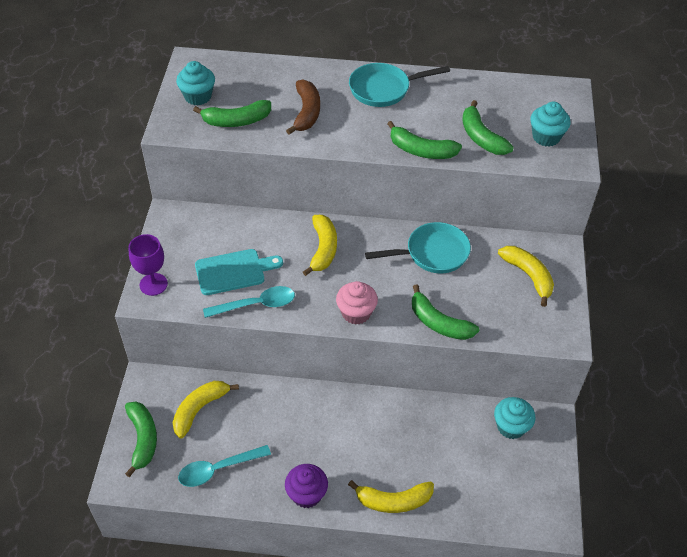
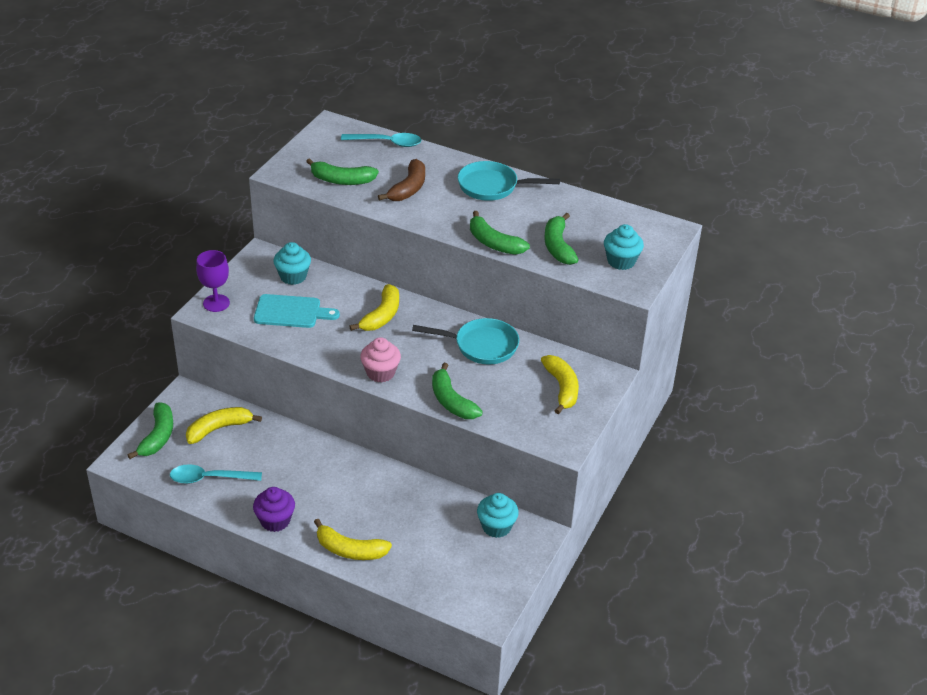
camera: 20 degrees right, 10 degrees down
turquoise cupcake [176,61,215,106] -> turquoise cupcake moved to [274,242,311,285]
turquoise spoon [203,286,295,318] -> turquoise spoon moved to [341,133,421,147]

